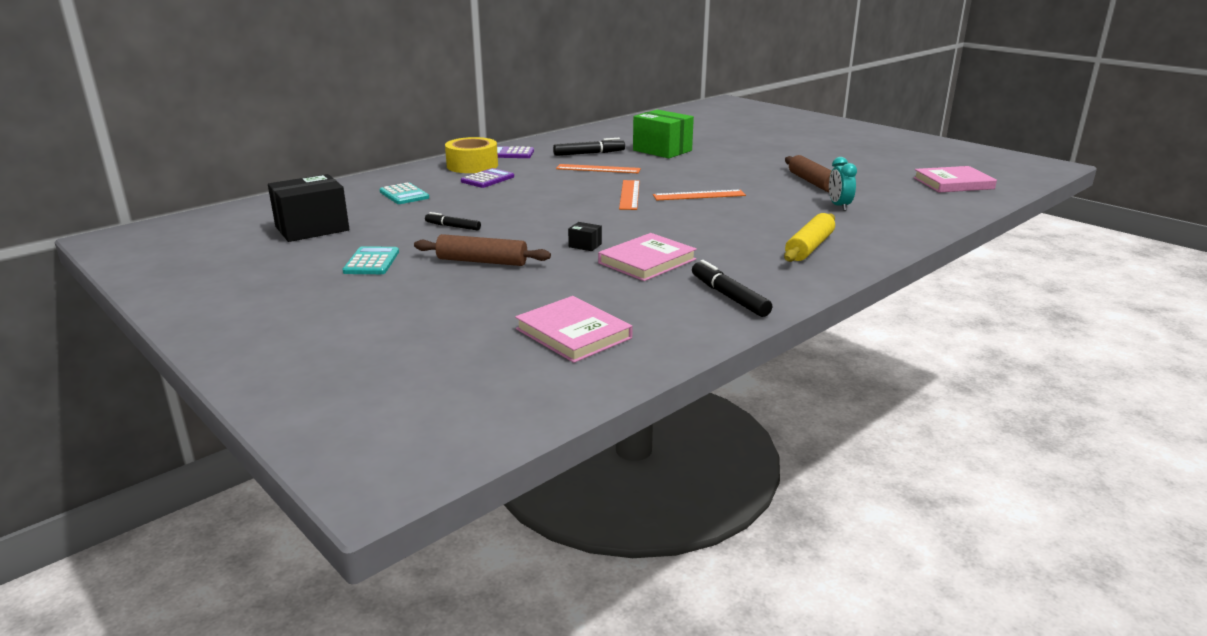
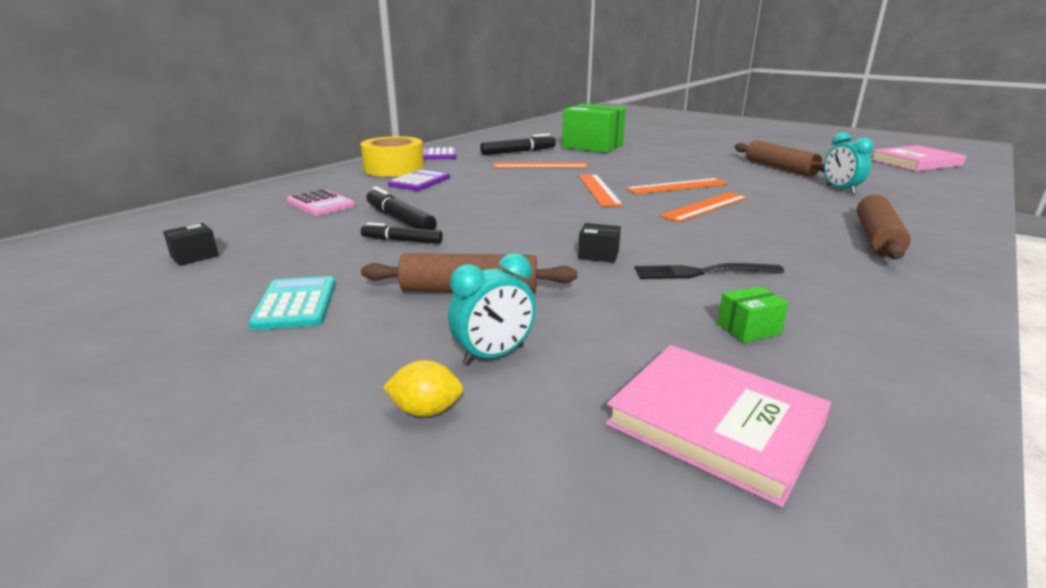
camera: 10 degrees left, 0 degrees up
black box [268,174,349,242] -> black box [163,223,219,266], size x0.42
turquoise calculator [380,183,429,204] -> pink calculator [287,189,355,216]
pink book [598,233,697,281] -> black fork [635,263,784,279]
black marker [692,260,772,317] -> black marker moved to [367,186,437,230]
yellow rolling pin [784,213,835,262] -> brown rolling pin [857,195,911,259]
none -> yellow lemon [383,360,463,417]
none -> turquoise clock [448,253,536,365]
none -> orange ruler [659,192,748,222]
none -> green box [717,286,789,343]

